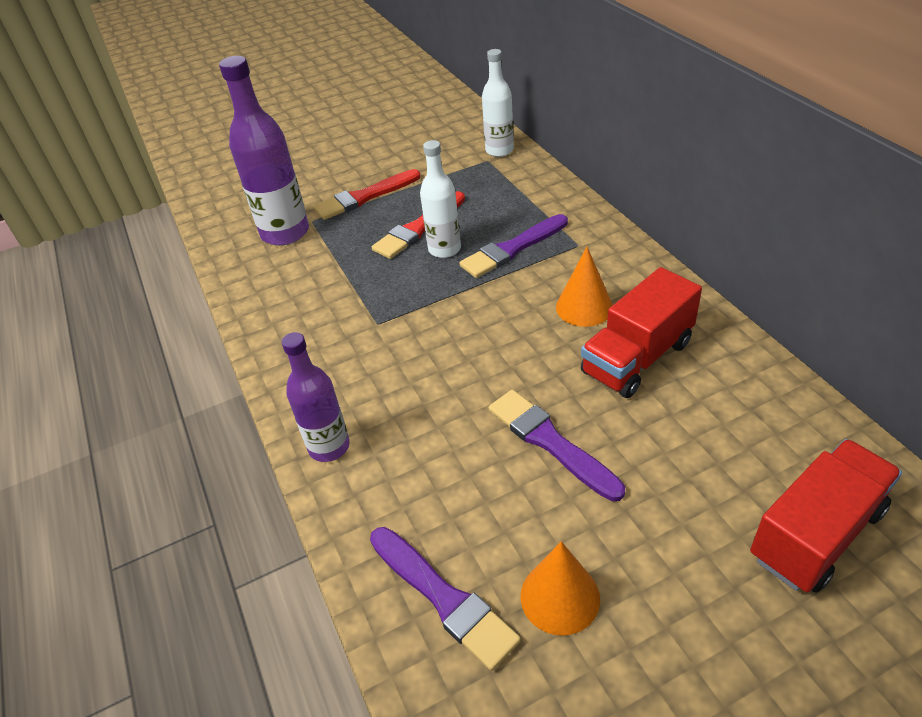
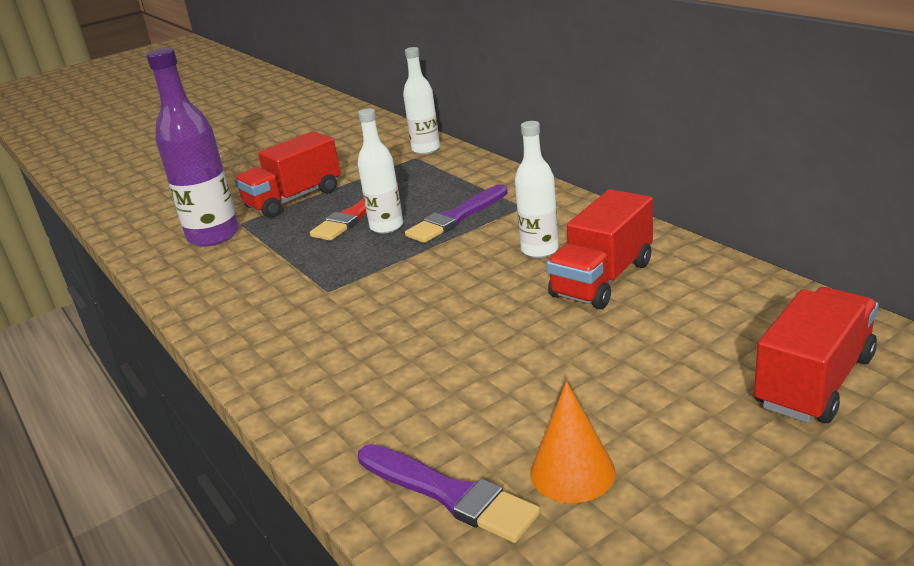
camera: 10 degrees left, 15 degrees down
purple bottle [282,332,350,462] -> none
red brush [313,169,421,220] -> red truck [234,131,341,218]
purple brush [489,390,625,501] -> none
orange cone [556,247,613,327] -> white bottle [515,121,559,258]

